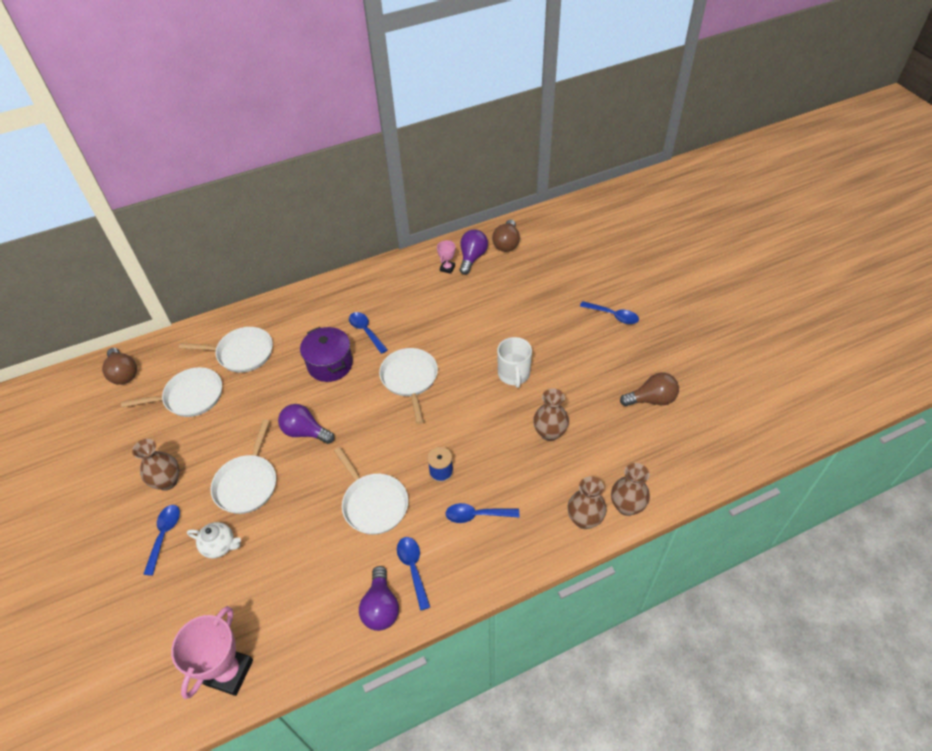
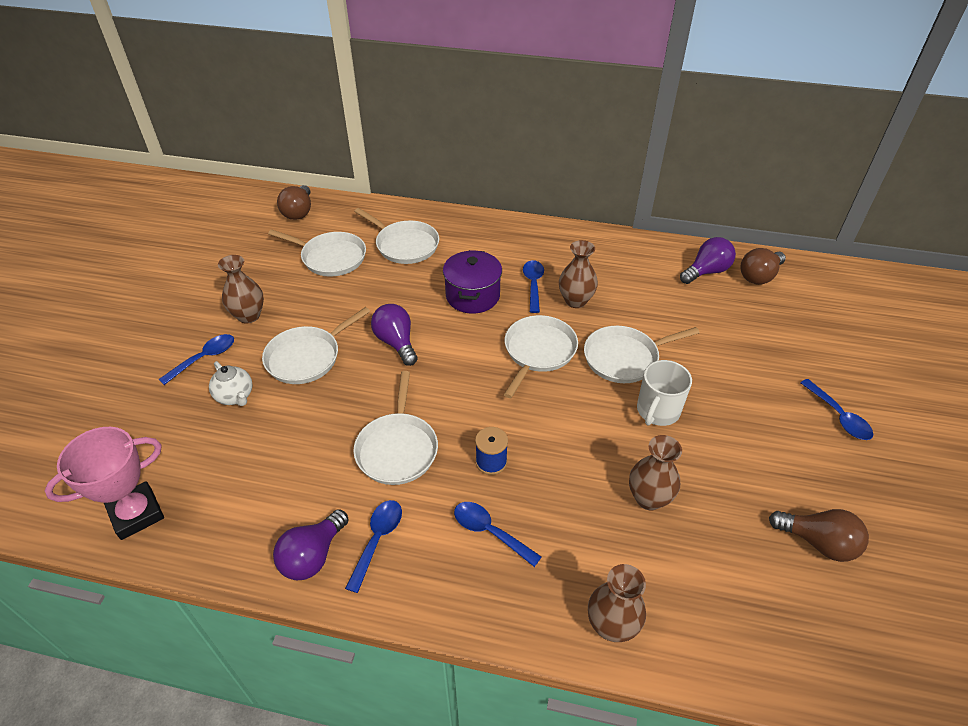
camera: 35 degrees right, 5 degrees down
pink trophy [437,240,455,274] -> none
brown vase [611,463,650,516] -> brown vase moved to [559,240,598,308]
none -> white pan [584,326,700,383]

